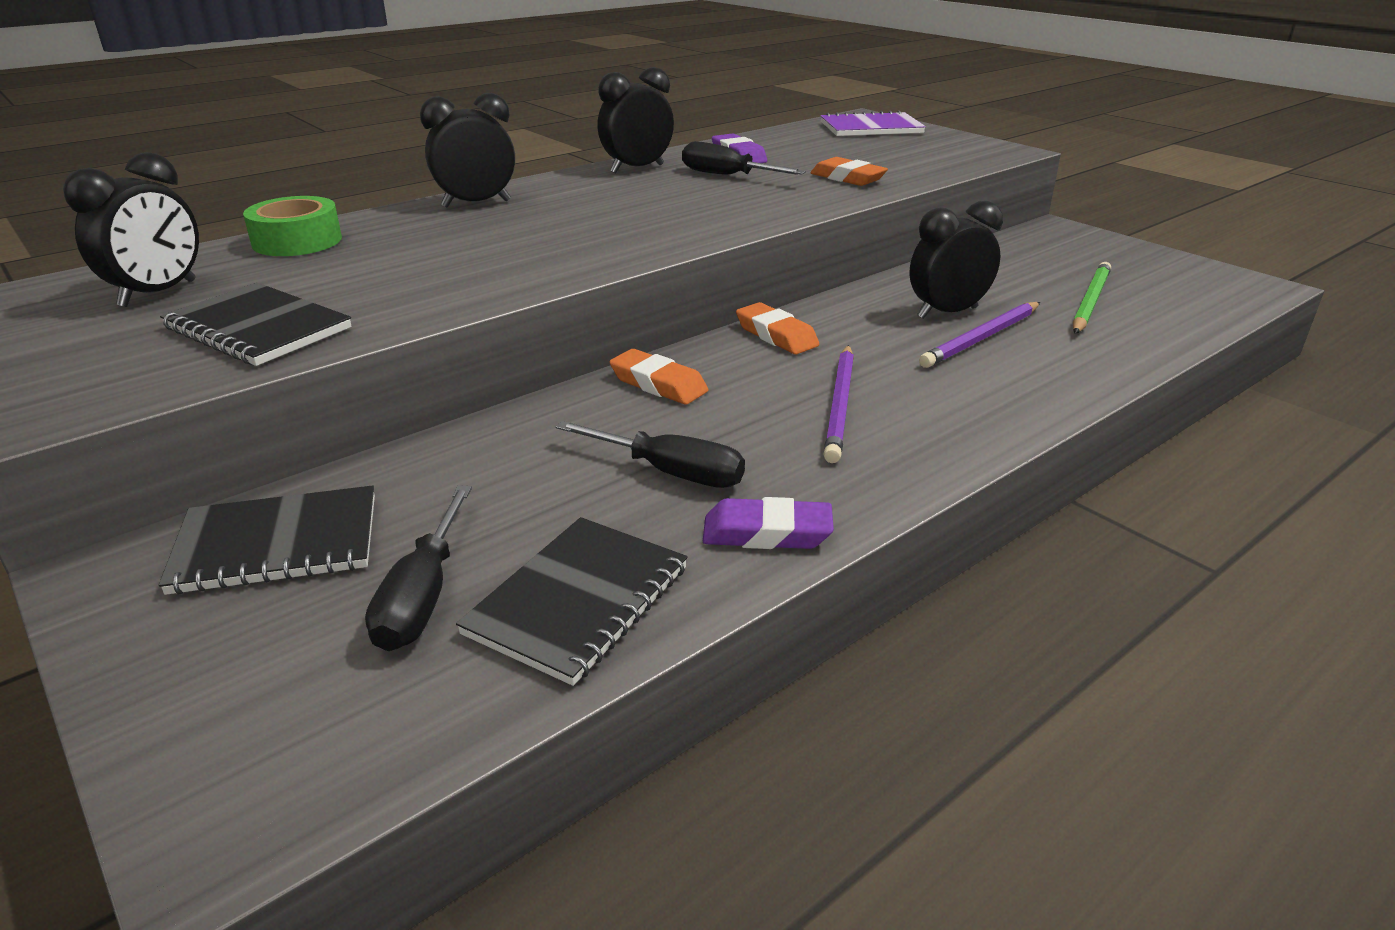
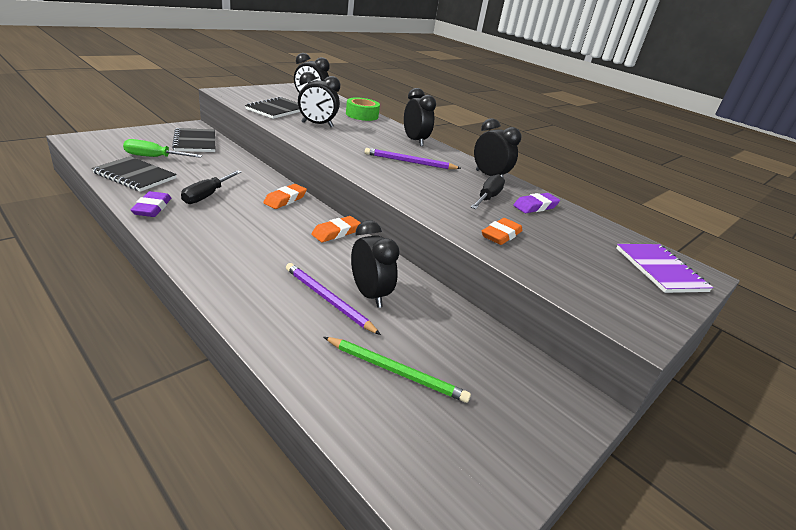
camera: 80 degrees right, 0 degrees up
black screwdriver [365,485,472,651] -> green screwdriver [123,139,202,158]
purple pencil [824,345,854,463] -> purple pencil moved to [365,148,461,169]
none -> black clock [298,72,340,127]

